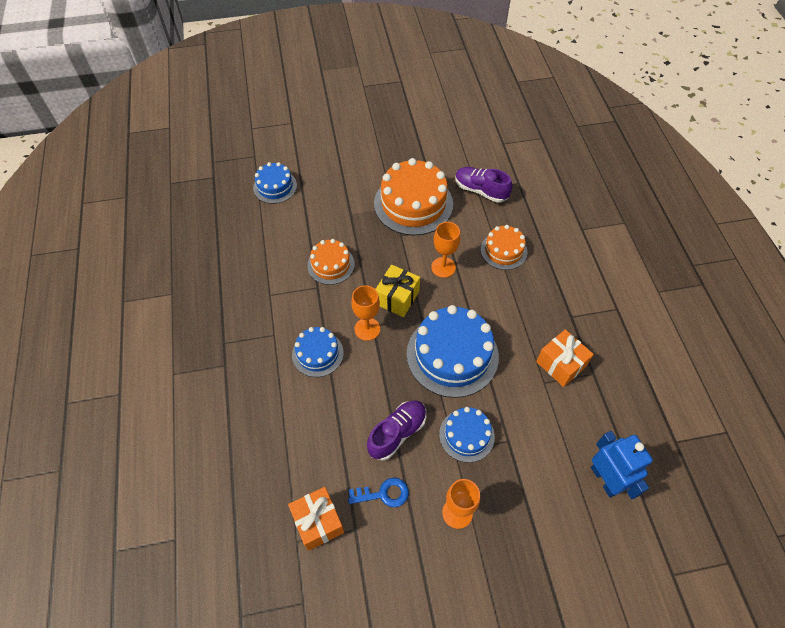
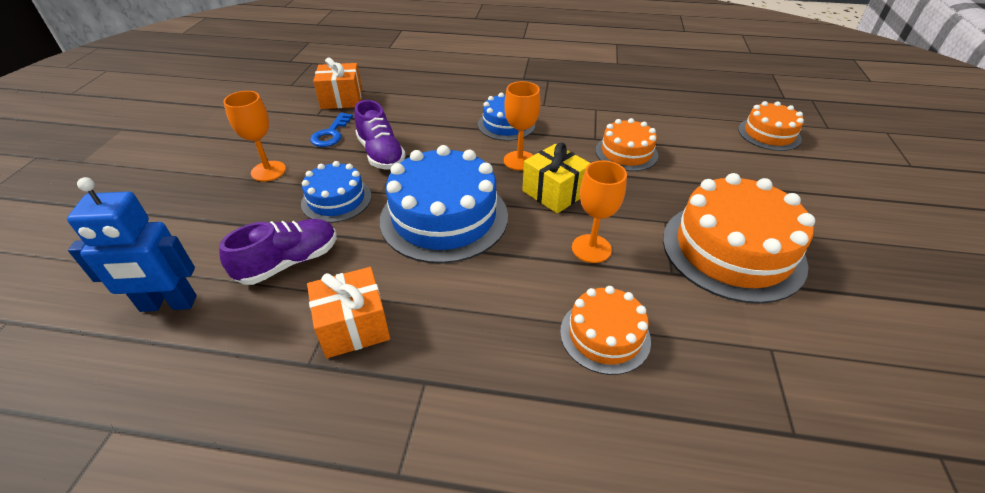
camera: 110 degrees right, 15 degrees down
blue cake [253,162,297,204] -> orange cake [738,101,804,151]
purple shoe [455,167,512,203] -> purple shoe moved to [219,219,337,285]

